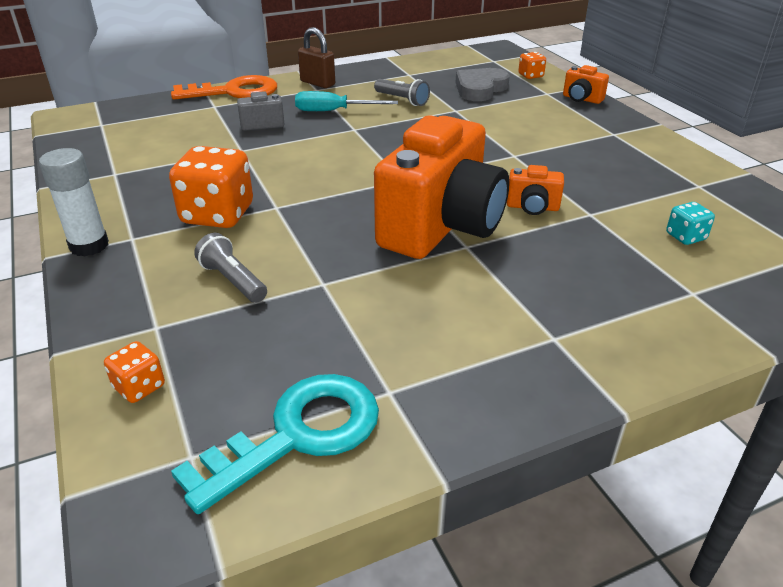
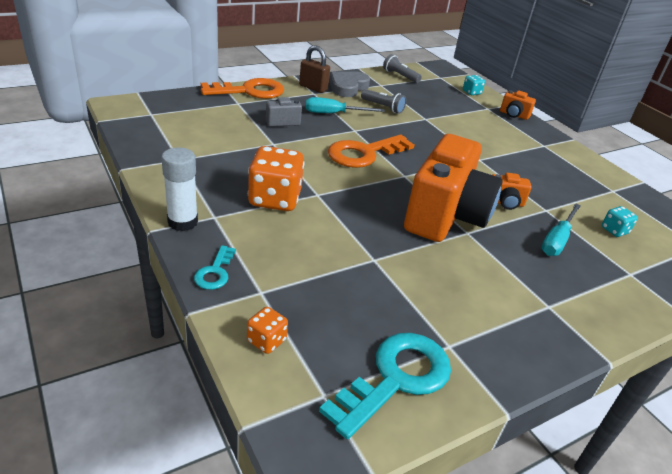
camera: 10 degrees left, 0 degrees up
grey flashlight [194,233,267,303] -> grey flashlight moved to [383,54,422,83]
grey heart [455,68,510,101] -> grey heart moved to [329,71,370,97]
orange dice [518,52,546,79] -> turquoise dice [463,75,485,95]
none -> turquoise key [194,245,236,290]
none -> orange key [328,134,415,168]
none -> turquoise screwdriver [541,203,581,256]

